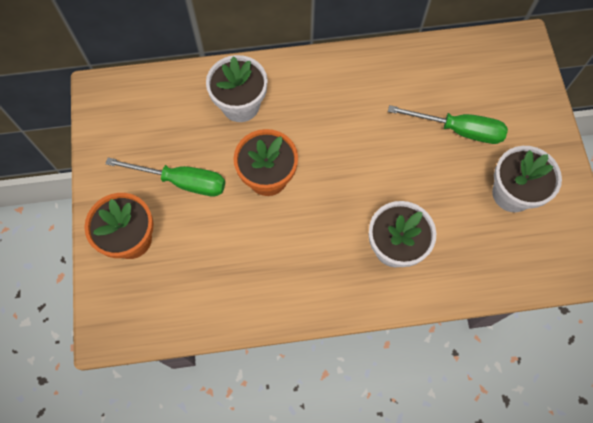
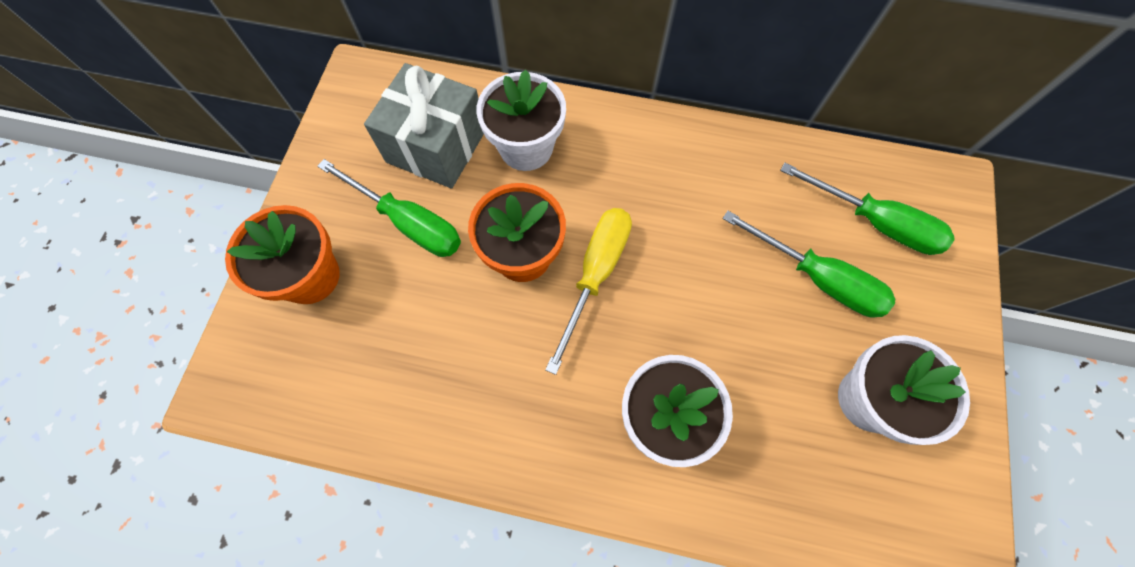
camera: 20 degrees right, 0 degrees up
none -> grey gift [364,63,484,189]
none -> yellow screwdriver [545,208,632,375]
none -> green screwdriver [780,163,955,255]

